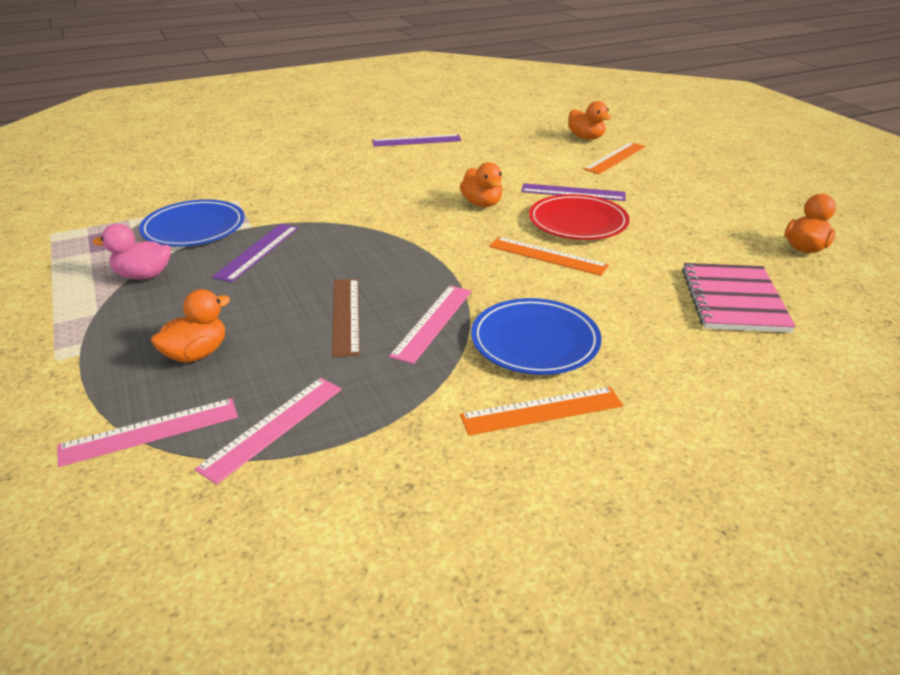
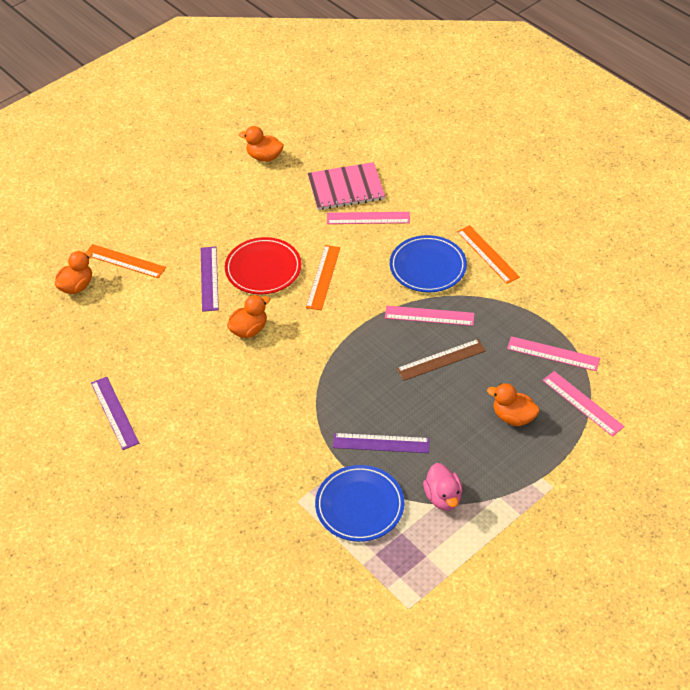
camera: 105 degrees left, 15 degrees up
none -> pink ruler [327,212,410,224]

